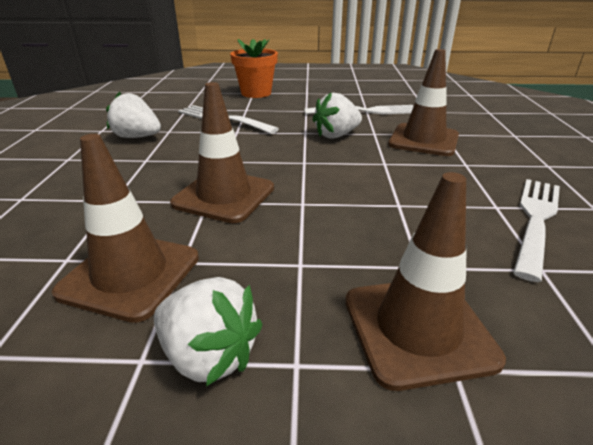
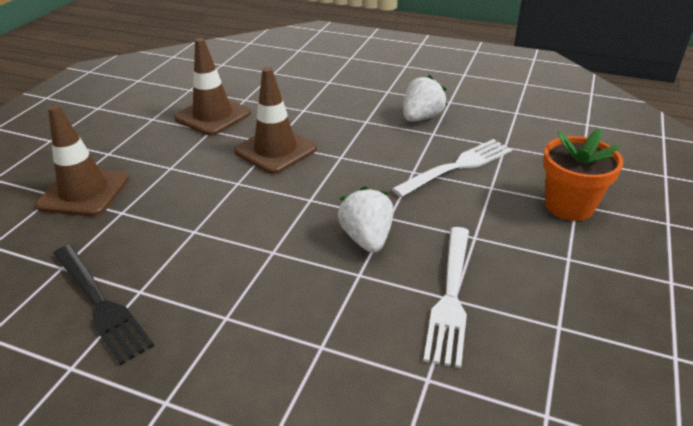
camera: 110 degrees right, 5 degrees up
white strawberry [154,277,262,386] -> none
brown traffic cone [388,49,459,156] -> none
white fork [513,179,560,282] -> black fork [53,245,154,365]

